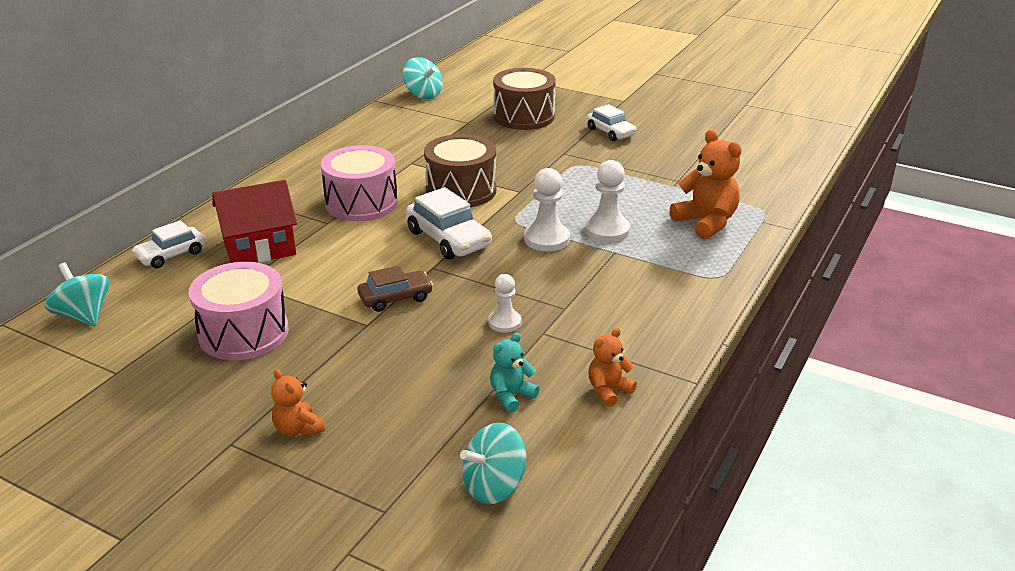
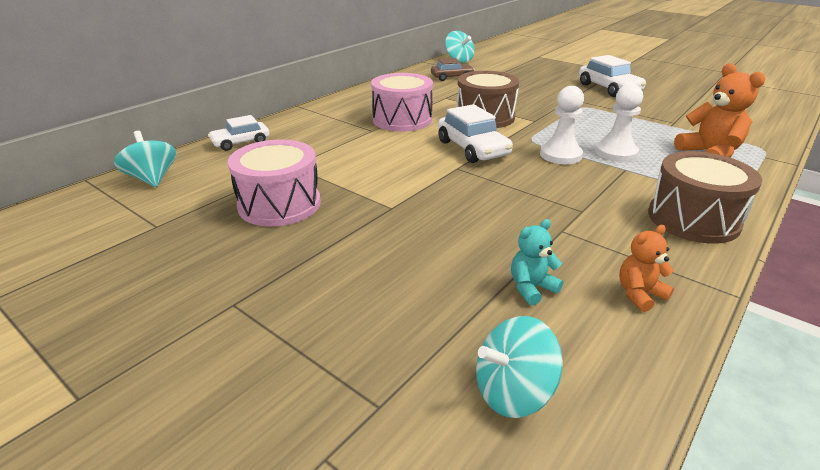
camera: 10 degrees right, 0 degrees up
red house [212,180,297,263] -> none
orange teddy bear [271,369,325,437] -> none
brown car [357,265,433,312] -> brown car moved to [431,58,475,81]
white pawn [489,274,521,332] -> none
brown drum [493,68,556,130] -> brown drum moved to [648,151,763,244]
white car [587,104,637,141] -> white car [579,55,646,97], size x1.51

